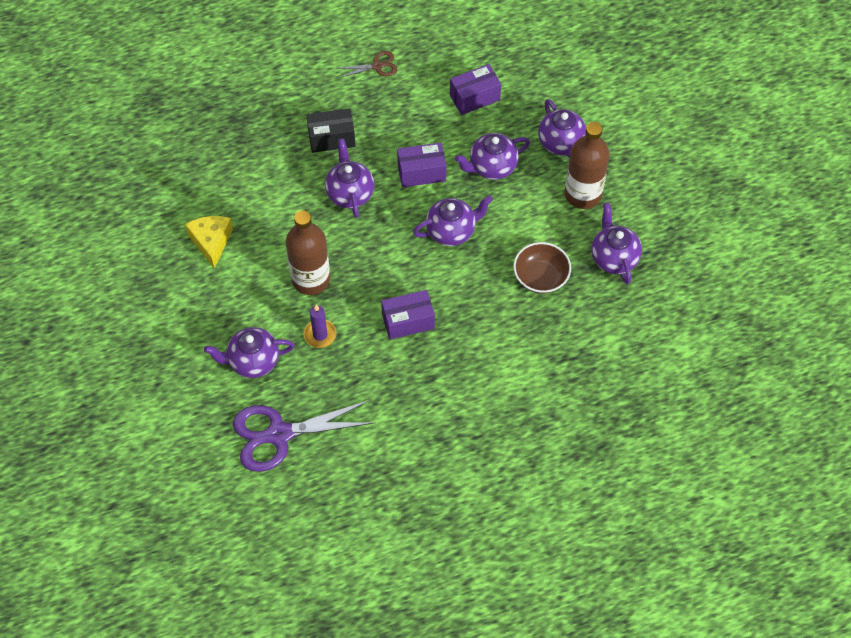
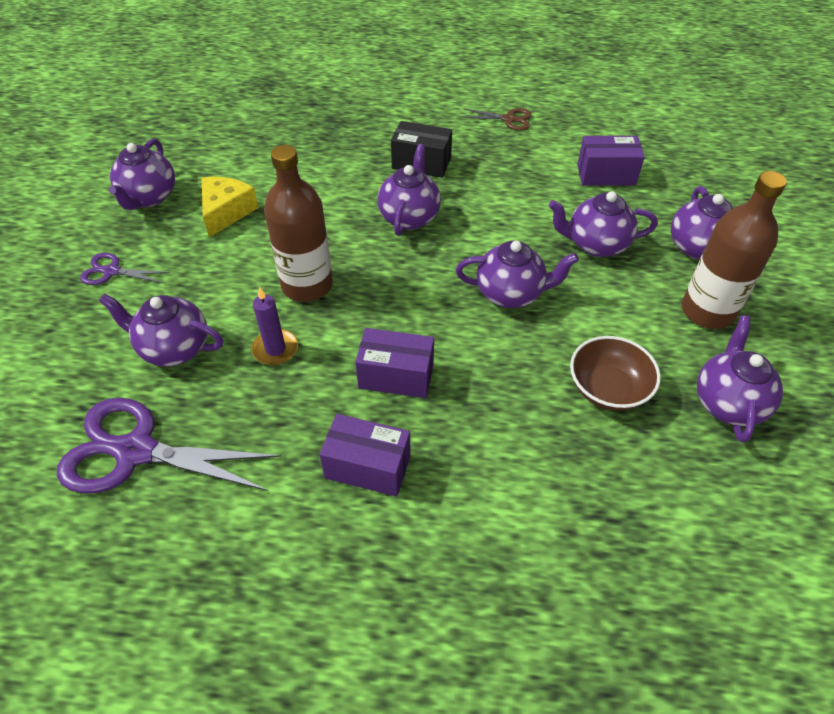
camera: 25 degrees right, 10 degrees down
purple box [397,143,446,187] -> purple box moved to [320,414,411,497]
none -> purple scissors [80,253,170,285]
none -> purple teapot [109,139,175,210]

